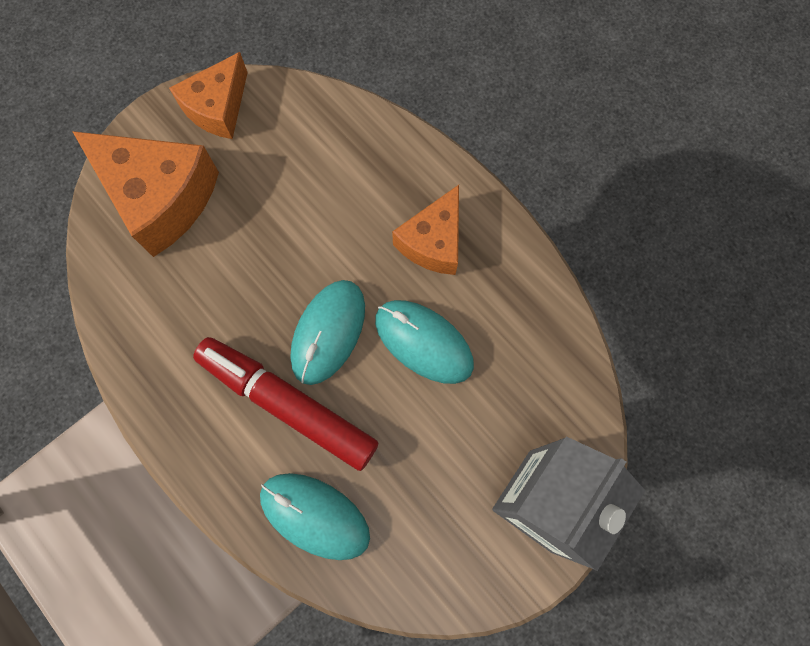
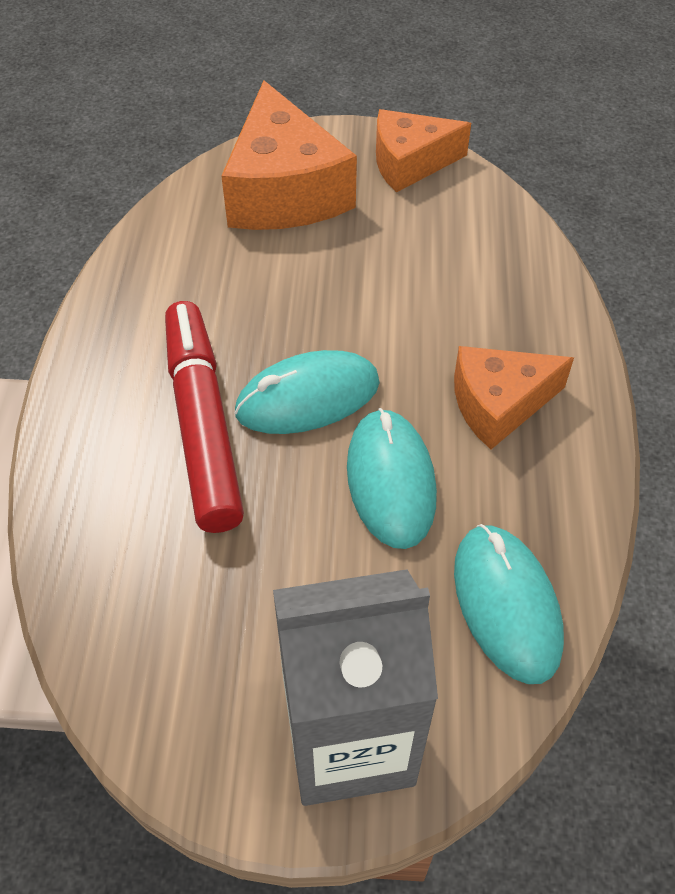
camera: 45 degrees right, 20 degrees down
turquoise mouse [260,473,370,560] -> turquoise mouse moved to [454,524,564,684]

